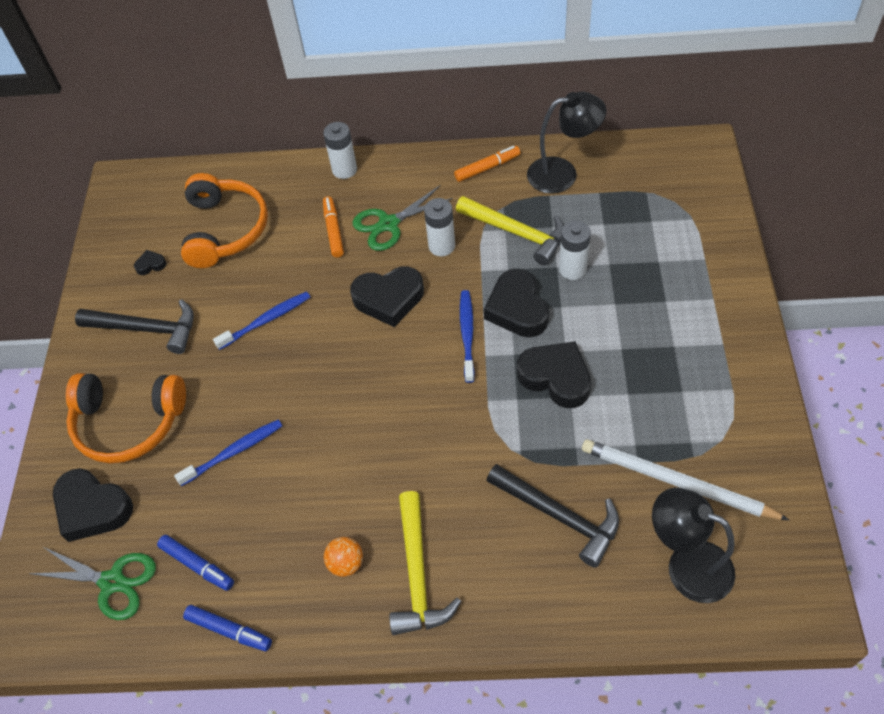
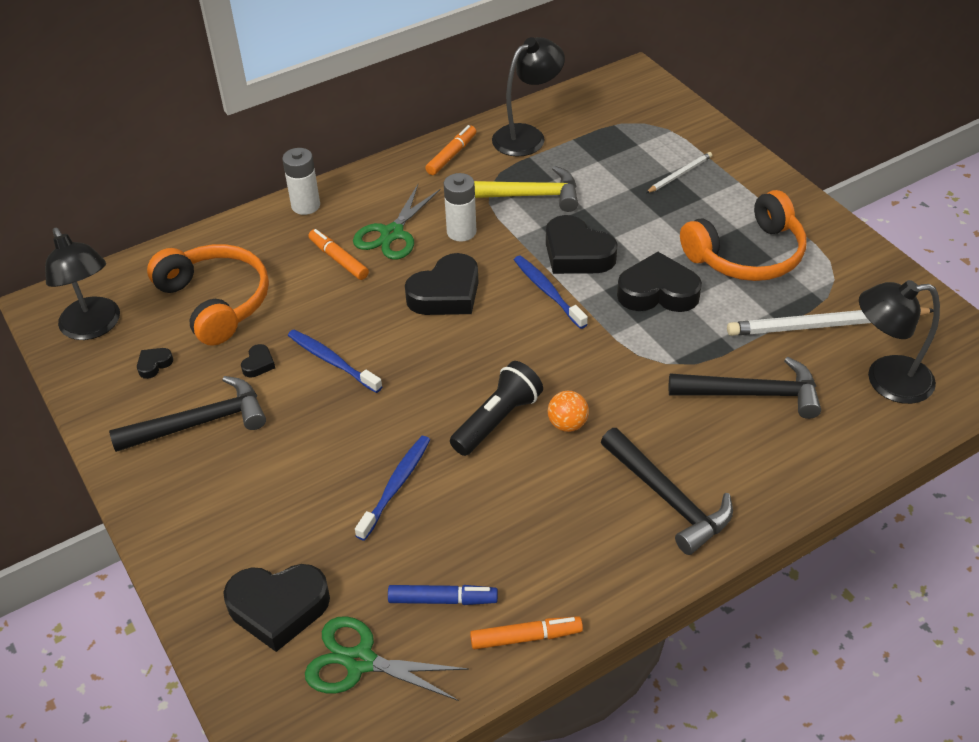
camera: 35 degrees left, 10 degrees down
green scissors [29,547,156,620] -> green scissors turned 150 degrees counterclockwise [305,616,469,701]
orange headphones [66,373,186,463] -> orange headphones moved to [680,190,806,281]
blue marker [183,605,272,651] -> orange marker [470,616,583,649]
blue toothbrush [213,291,310,350] -> blue toothbrush turned 75 degrees counterclockwise [288,330,383,393]
orange ball [324,537,363,577] -> orange ball moved to [548,391,589,432]
yellow hammer [389,491,461,635] -> black hammer [601,428,733,555]
white battery [559,221,591,280] -> none
none -> black lamp [45,228,120,340]
none -> black heart [241,344,275,378]
none -> black flashlight [450,361,543,456]
none -> white pencil [646,152,712,193]

